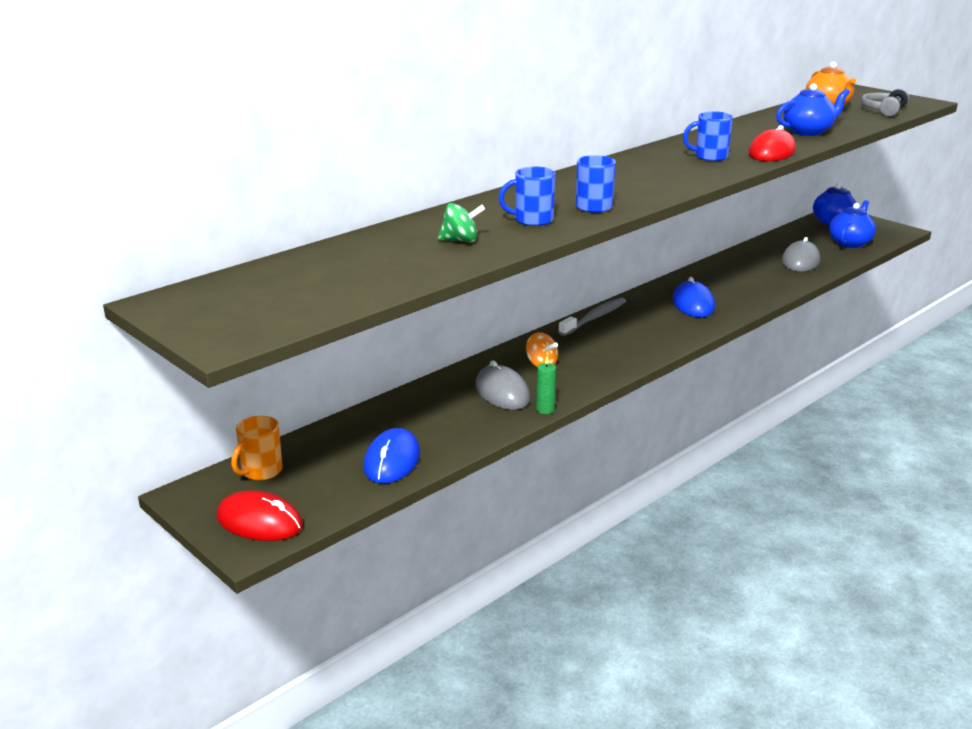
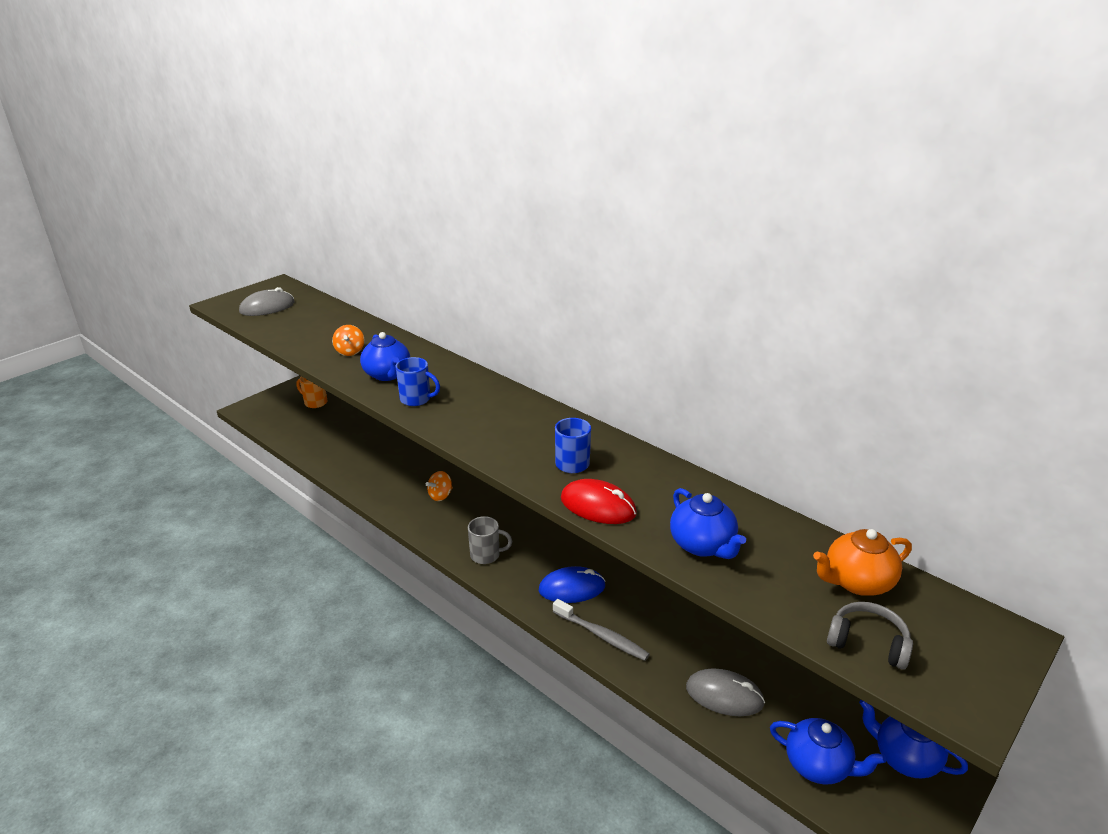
camera: 85 degrees right, 5 degrees up
red mouse [216,490,303,541] -> none
blue mouse [363,428,420,484] -> none
green spinning top [438,203,485,242] -> orange spinning top [332,325,364,356]
grey mouse [475,360,530,410] -> grey mouse moved to [239,287,295,316]
blue mug [499,166,555,226] -> blue teapot [360,332,410,381]
green candle [536,356,556,414] -> none
grey toothbrush [558,297,626,336] -> grey toothbrush moved to [553,599,650,661]
none -> grey mug [468,516,512,564]

